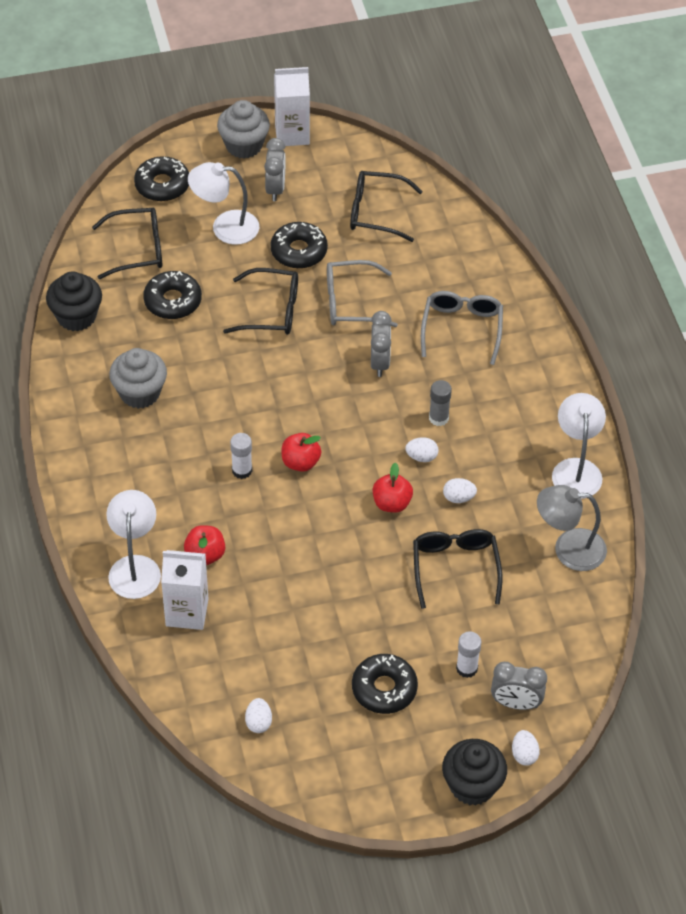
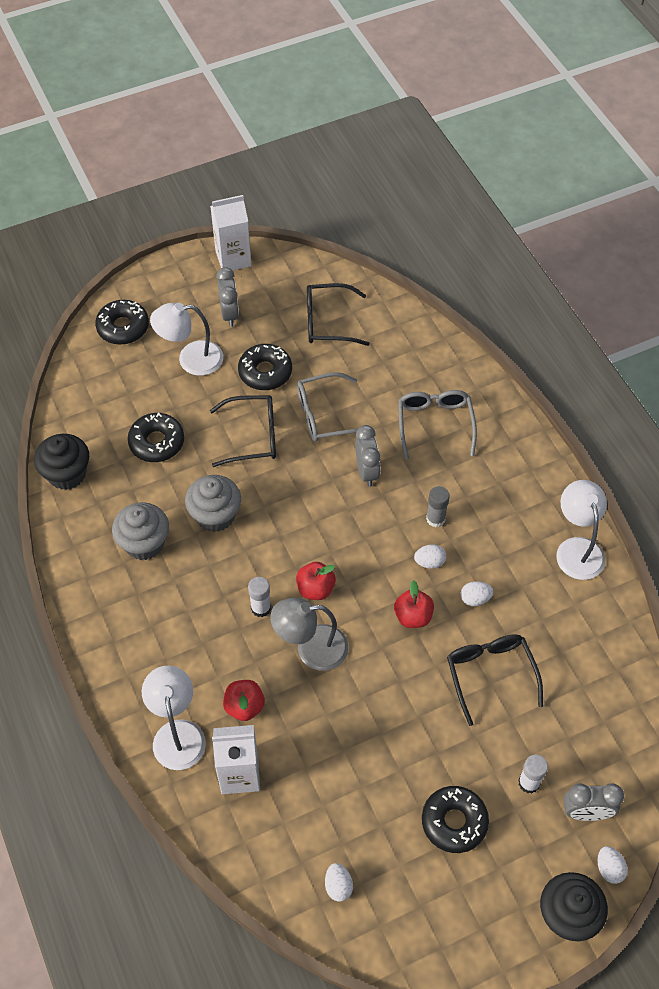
camera: 10 degrees left, 5 degrees up
black glasses [92,208,162,279] -> none
grey cupcake [217,100,270,159] -> grey cupcake moved to [185,475,241,532]
grey lamp [537,485,607,571] -> grey lamp moved to [270,598,348,671]

